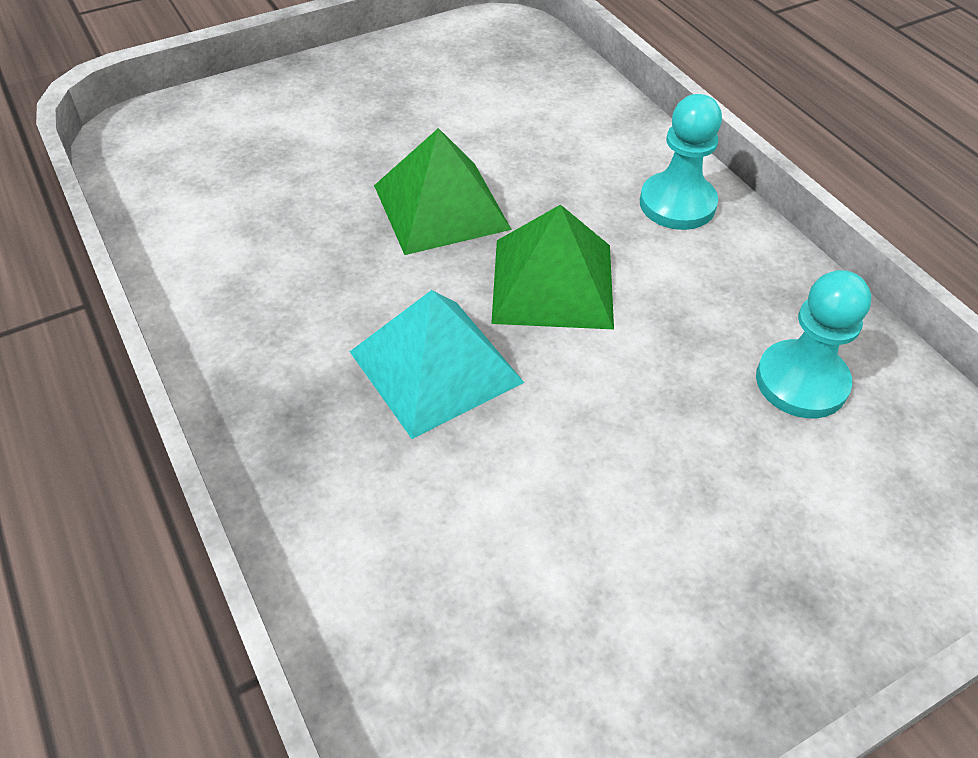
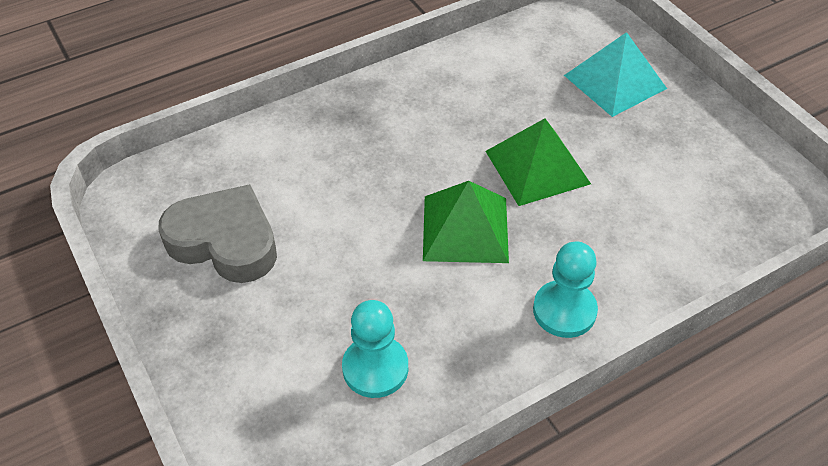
camera: 90 degrees right, 0 degrees up
turquoise pyramid [350,290,524,439] -> turquoise pyramid moved to [564,32,667,117]
none -> grey heart [159,184,277,283]

